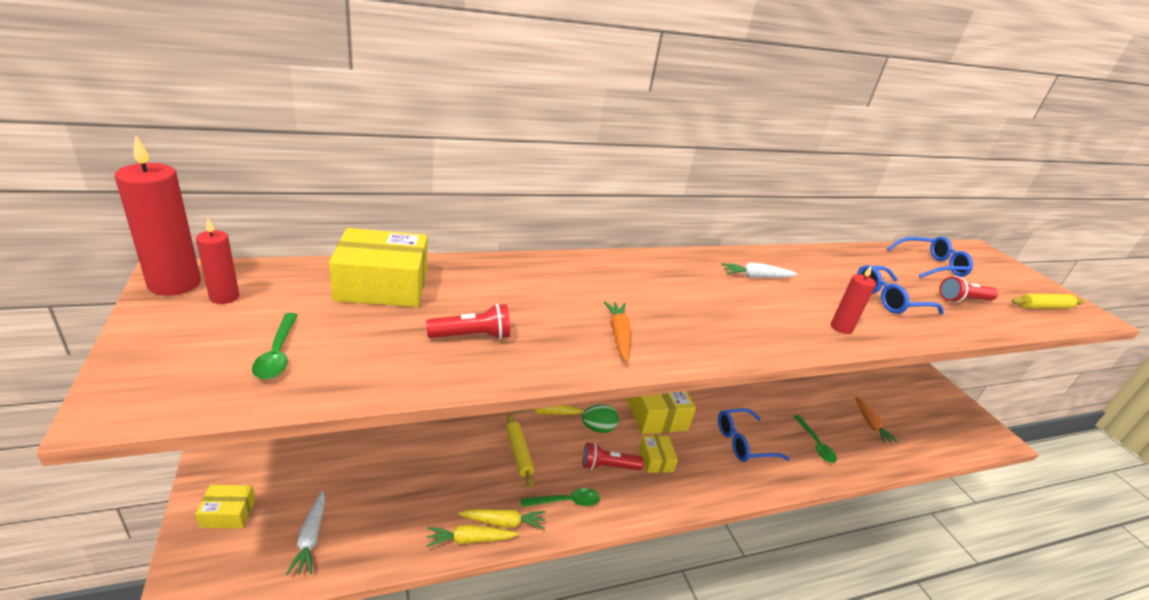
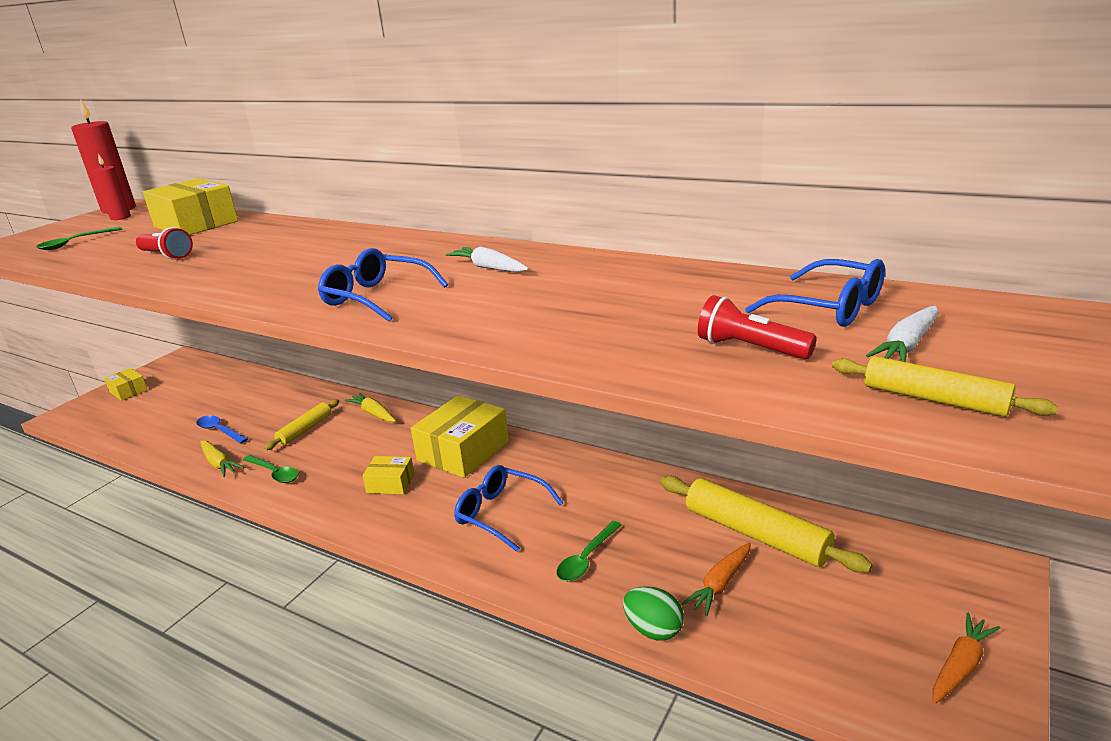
camera: 55 degrees right, 5 degrees down
white carrot [286,491,325,575] -> white carrot moved to [866,306,938,362]
yellow carrot [426,525,519,547] -> none
green egg [582,404,619,433] -> green egg moved to [623,586,684,641]
red flashlight [582,442,644,470] -> none
orange carrot [604,301,631,362] -> orange carrot moved to [933,612,1000,704]
yellow box [639,436,678,473] -> yellow box turned 60 degrees clockwise [362,456,415,494]
red candle [831,265,876,334] -> none
blue glasses [857,265,944,314] -> blue glasses moved to [318,248,448,322]
none -> blue spoon [196,415,248,444]
none -> yellow rolling pin [660,476,873,573]

